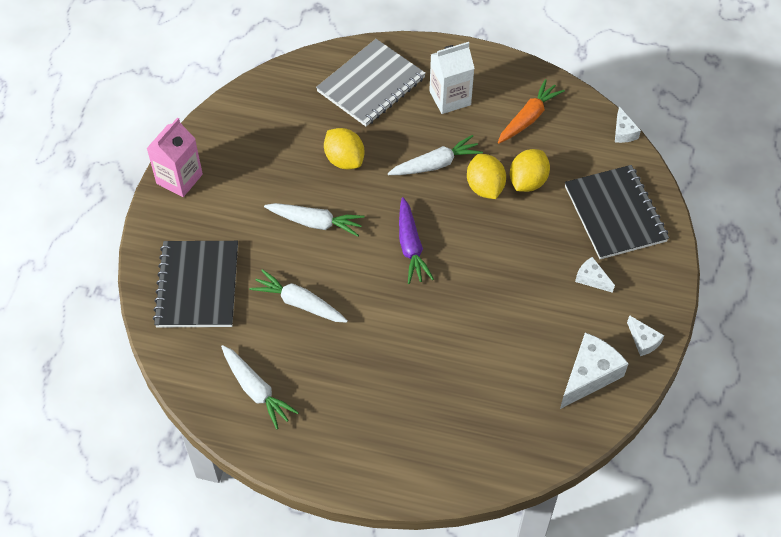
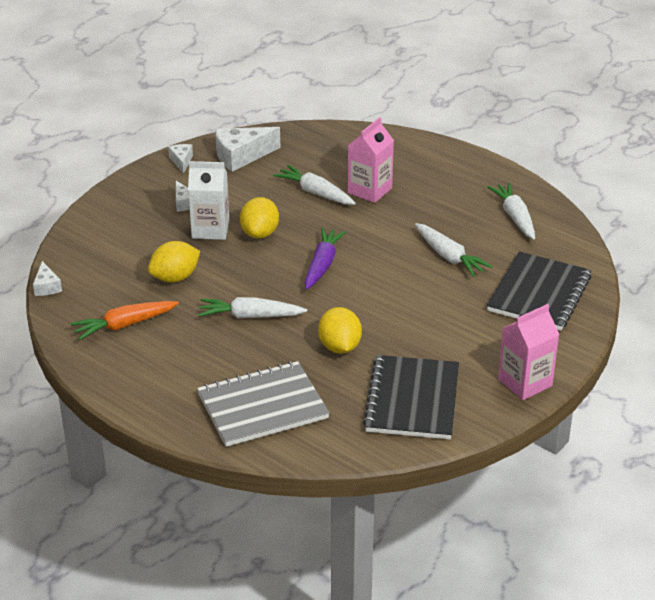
camera: 155 degrees left, 20 degrees down
white carrot [264,203,364,237] -> white carrot moved to [273,165,356,205]
white carton [429,42,475,114] -> white carton moved to [188,161,229,240]
yellow lemon [467,154,506,199] -> yellow lemon moved to [240,197,279,239]
black notebook [565,165,669,259] -> black notebook moved to [363,355,459,440]
white cheese [615,106,641,143] -> white cheese turned 150 degrees clockwise [33,261,62,296]
none -> pink carton [348,117,394,203]

